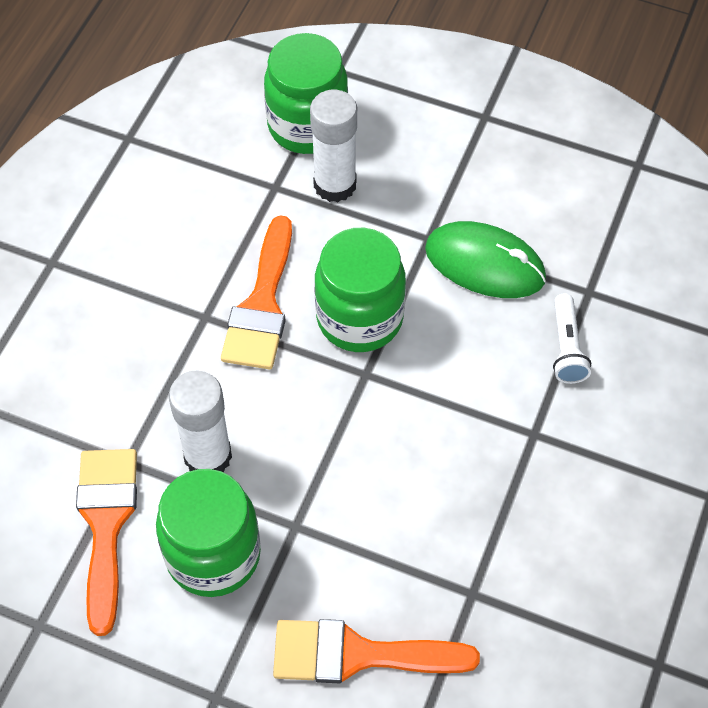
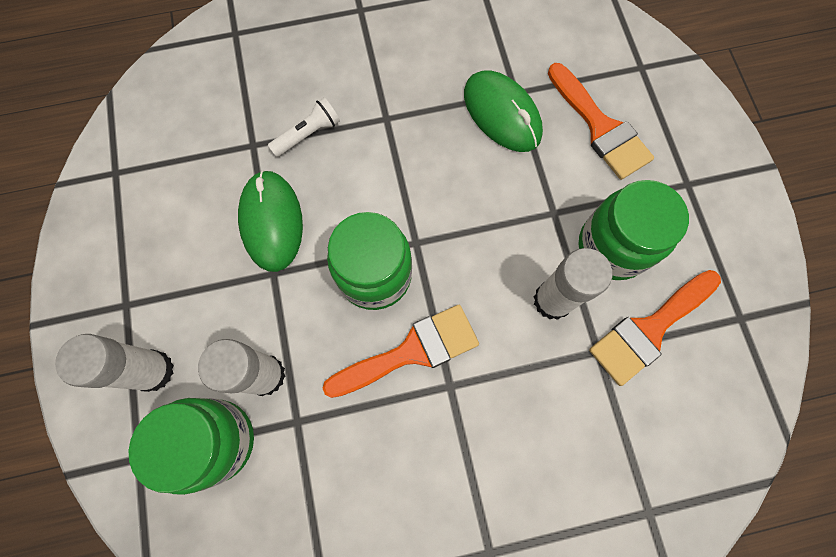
camera: 125 degrees left, 15 degrees up
none -> white glue stick [55,334,174,392]
none -> green mouse [464,70,543,152]

